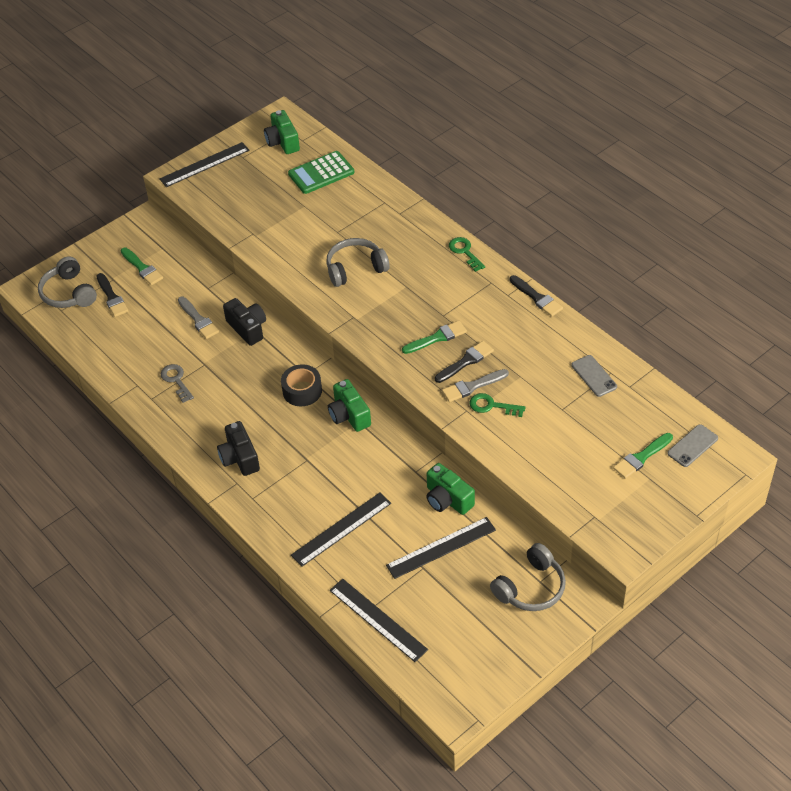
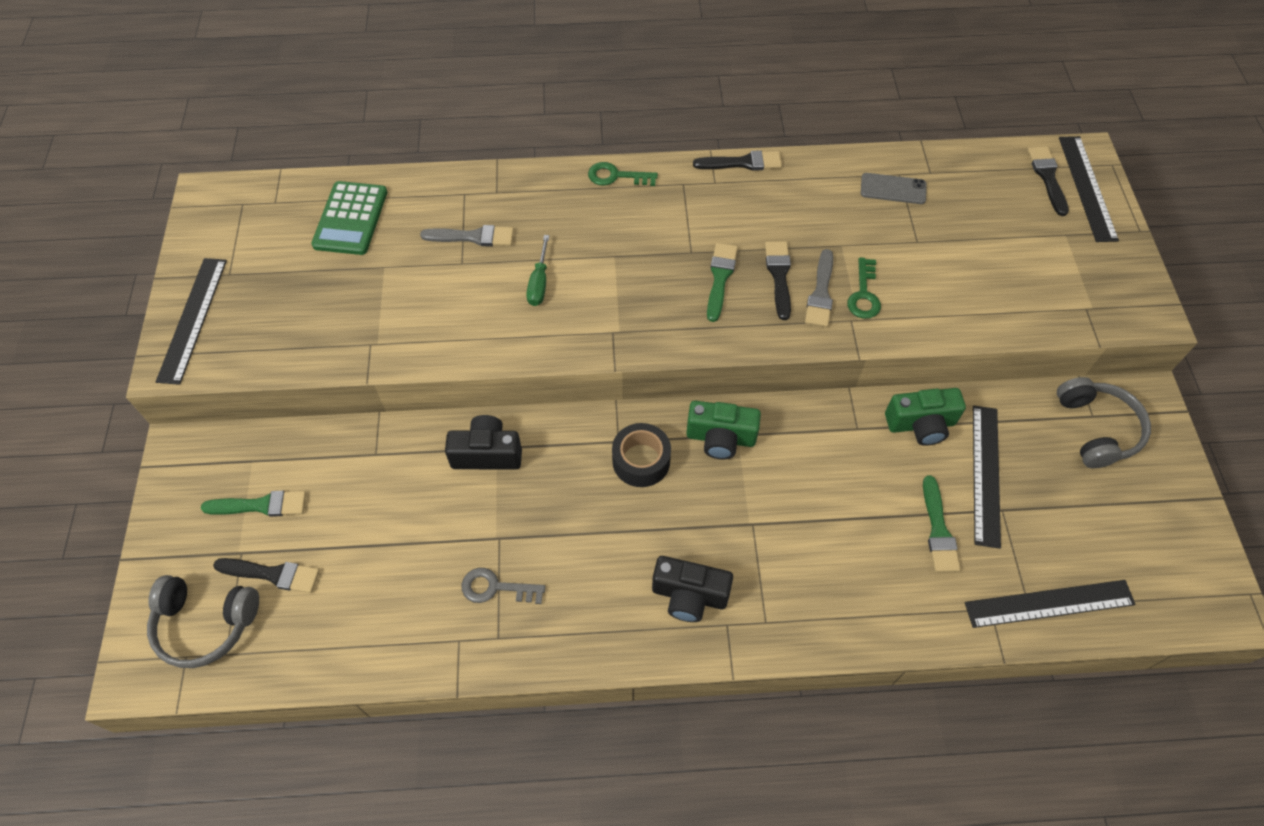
camera: 55 degrees left, 10 degrees up
grey brush [178,297,219,339] -> grey brush moved to [420,225,514,247]
green camera [264,110,300,154] -> none
black ruler [291,493,391,567] -> black ruler moved to [1059,136,1119,242]
grey headphones [326,238,390,287] -> green screwdriver [526,235,549,306]
green key [470,393,525,417] -> green key turned 45 degrees counterclockwise [847,257,881,319]
green brush [613,433,673,479] -> green brush moved to [923,475,960,572]
grey phone [667,424,718,467] -> black brush [1027,146,1069,216]

